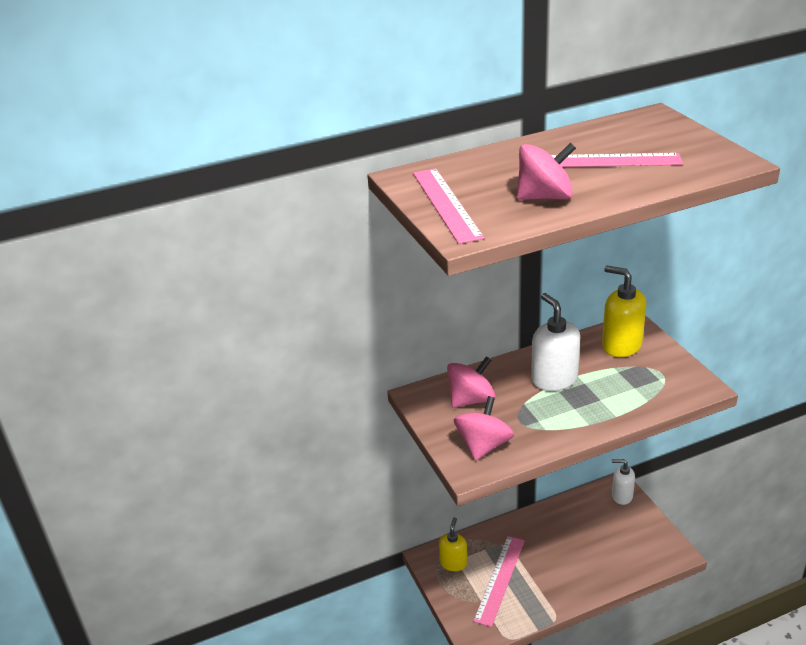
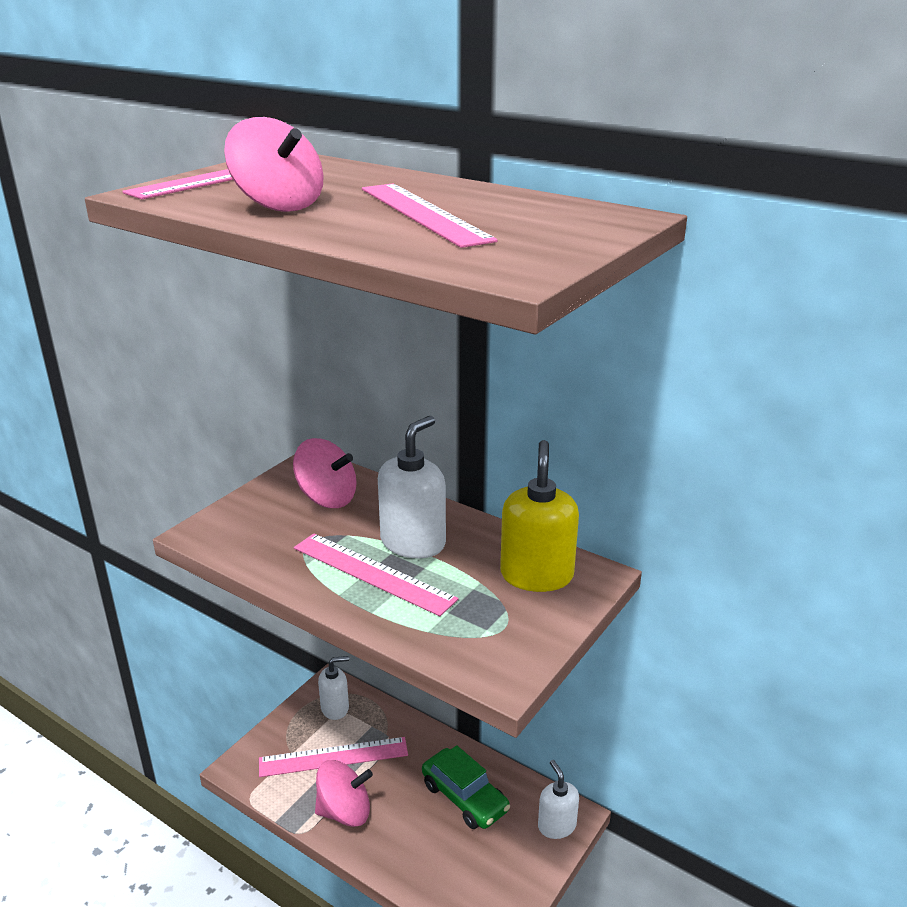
camera: 55 degrees right, 5 degrees down
yellow soap dispenser [439,517,467,571] -> white soap dispenser [318,656,349,720]
pink spinning top [454,396,514,461] -> pink spinning top moved to [315,760,373,827]
none -> pink ruler [294,534,459,616]
none -> green car [422,745,510,829]

